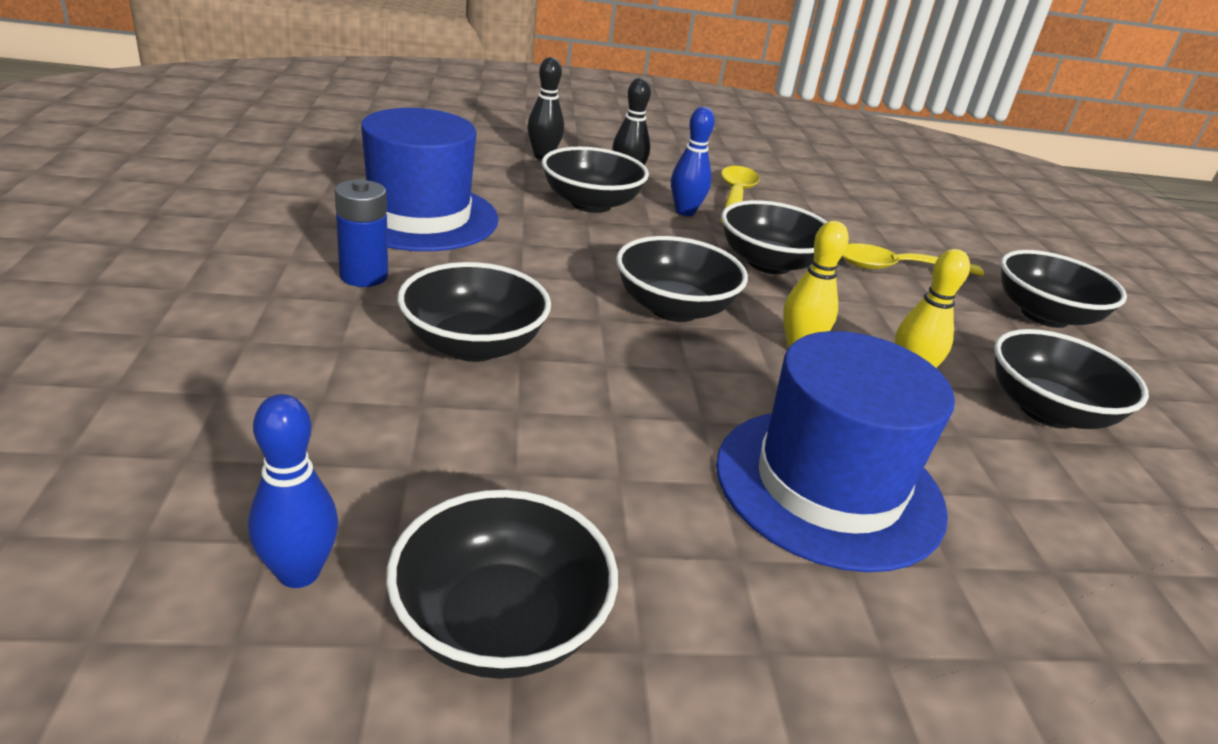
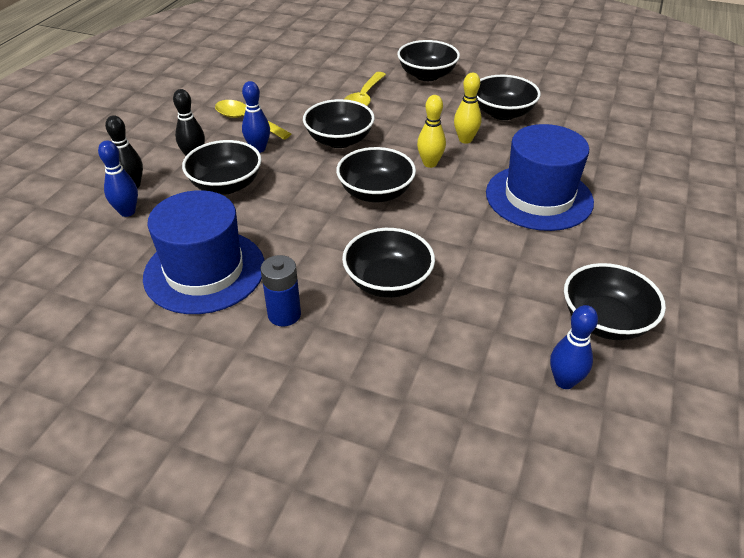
camera: 60 degrees left, 10 degrees up
none -> blue bowling pin [98,140,138,217]

